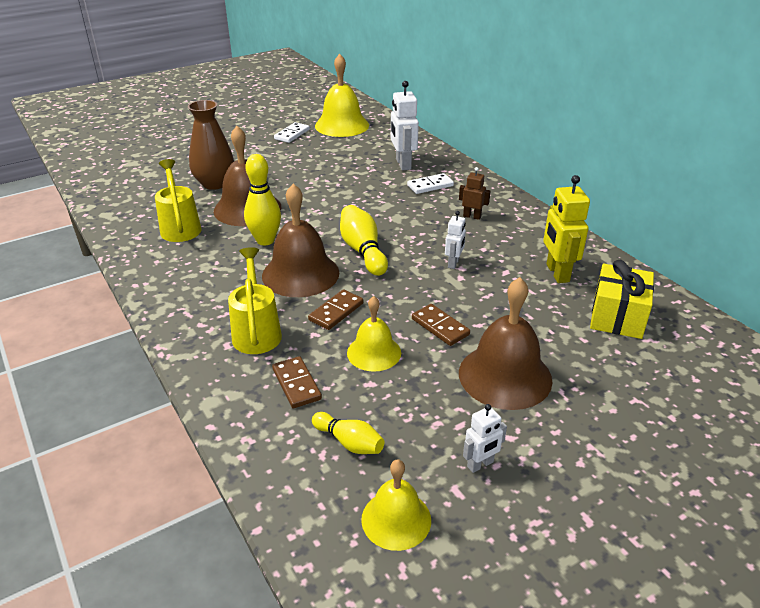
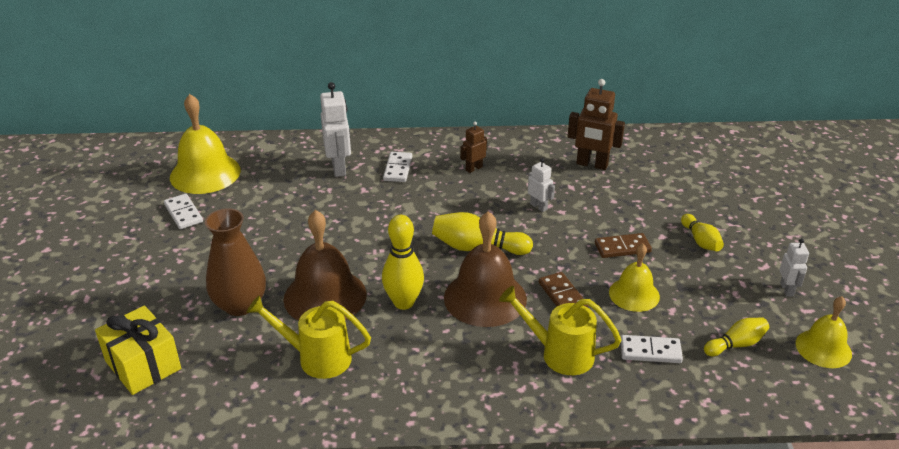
camera: 60 degrees left, 0 degrees up
brown domino [272,356,322,408] -> white domino [621,335,683,363]
white robot [391,81,419,170] -> white robot turned 120 degrees counterclockwise [320,82,351,177]
brown bell [459,277,553,410] -> yellow bowling pin [681,214,724,251]
yellow robot [543,175,590,283] -> brown robot [568,79,625,170]
yellow gift [590,260,654,339] -> yellow gift moved to [95,305,181,395]

